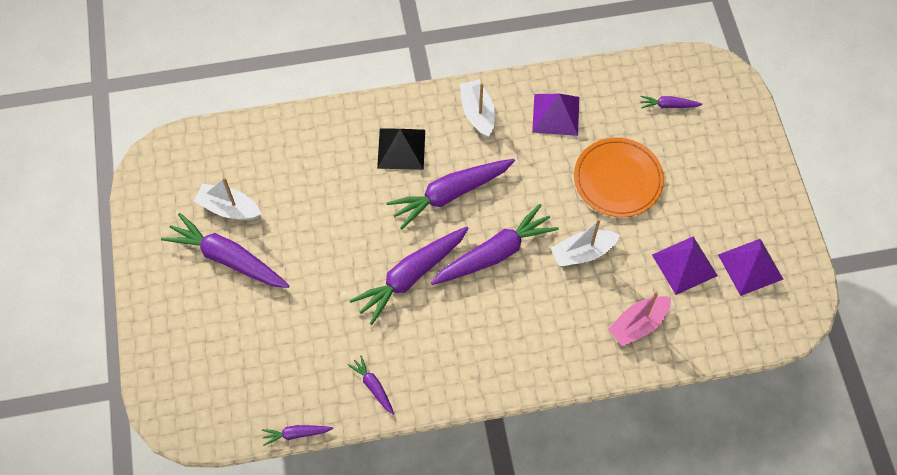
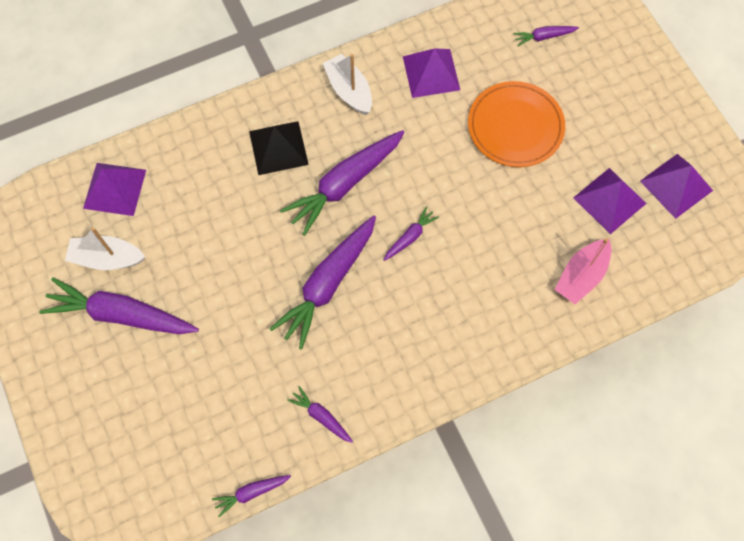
camera: 15 degrees left, 5 degrees up
purple carrot [431,204,559,285] -> purple carrot [384,206,439,261], size x0.47
white boat [551,218,620,267] -> none
none -> purple pyramid [83,163,146,216]

